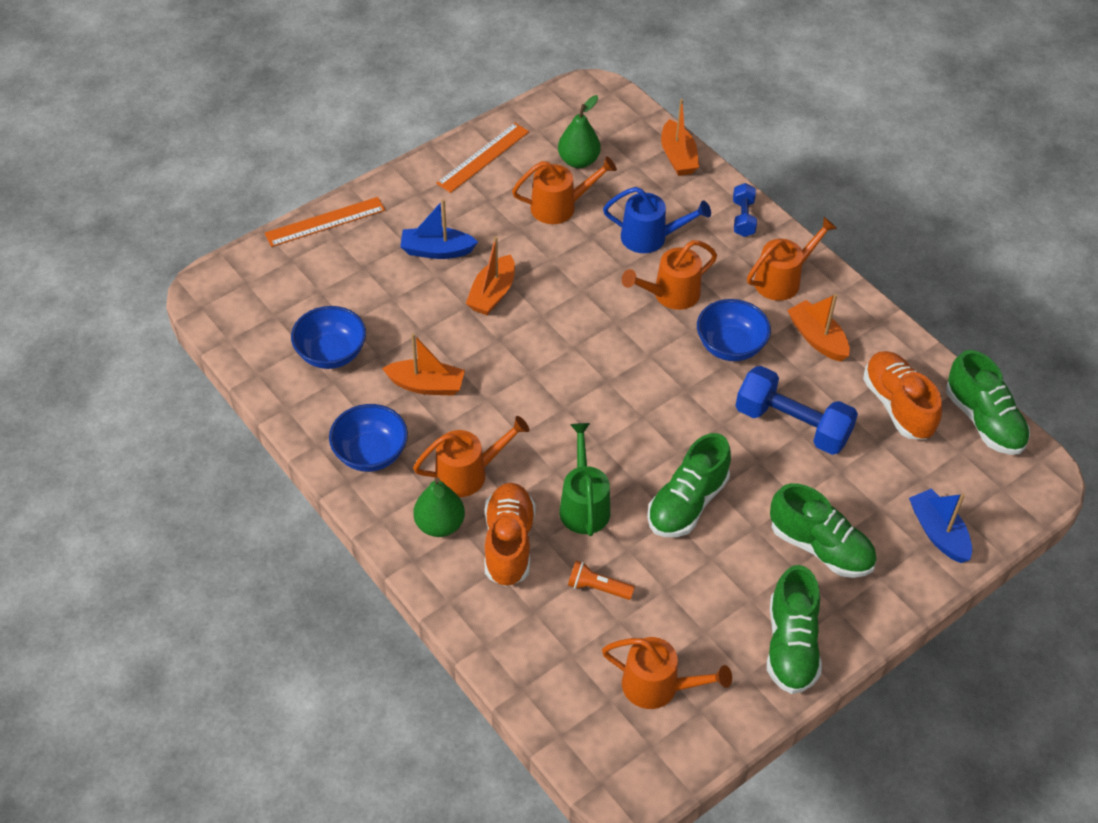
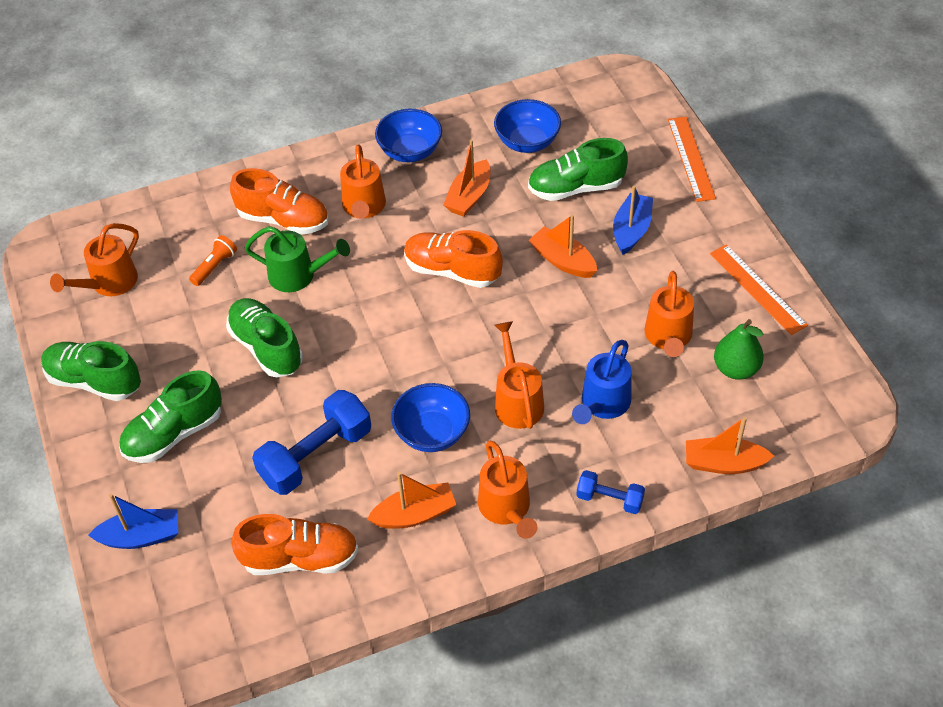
camera: 110 degrees right, 0 degrees up
green pear [413,477,465,537] -> none
green shoe [946,350,1030,455] -> green shoe moved to [528,138,628,201]
none -> orange shoe [404,230,503,288]

